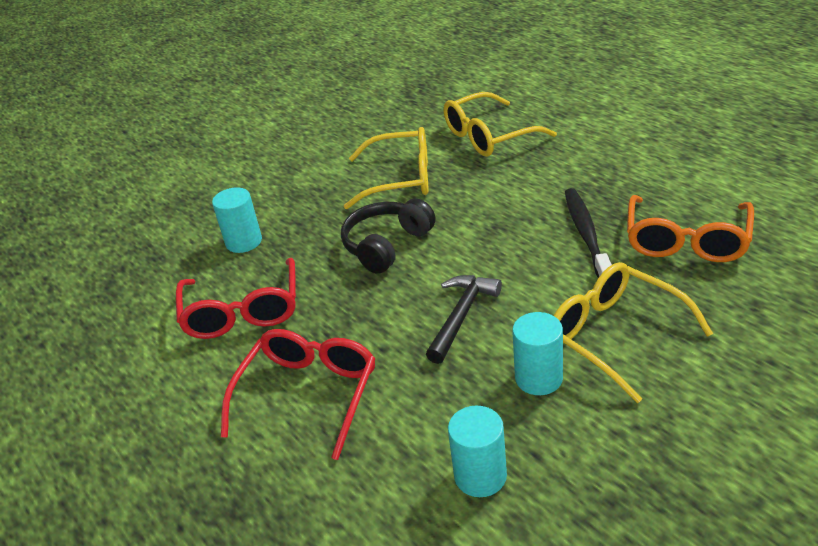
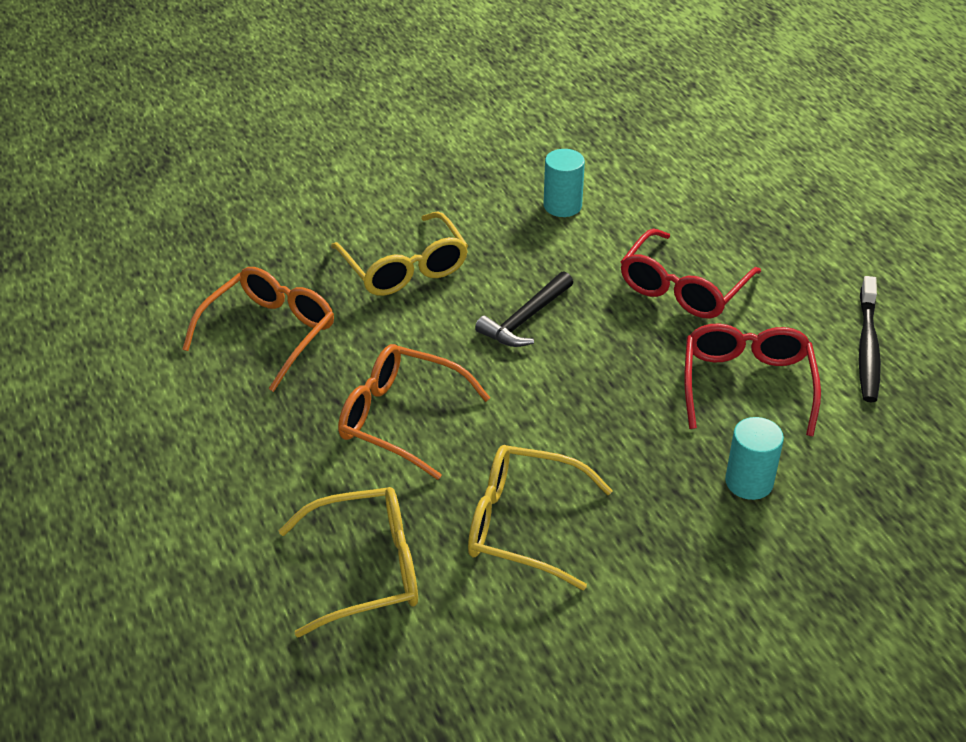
camera: 170 degrees left, 5 degrees up
black headphones [341,198,436,274] -> none
turquoise cylinder [512,312,563,395] -> none
black toothbrush [565,188,612,278] -> black toothbrush moved to [859,276,881,402]
none -> orange glasses [338,344,490,480]

